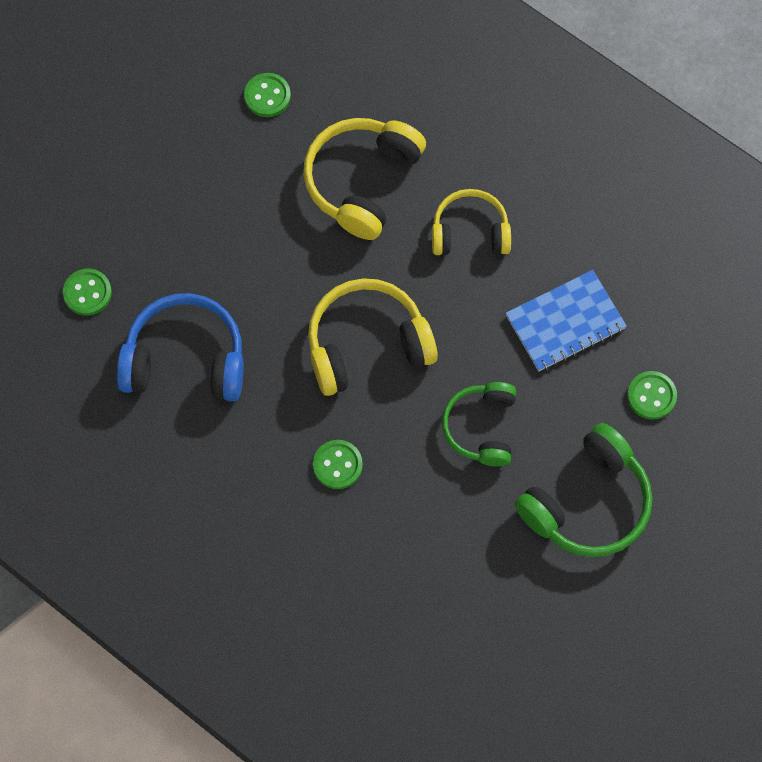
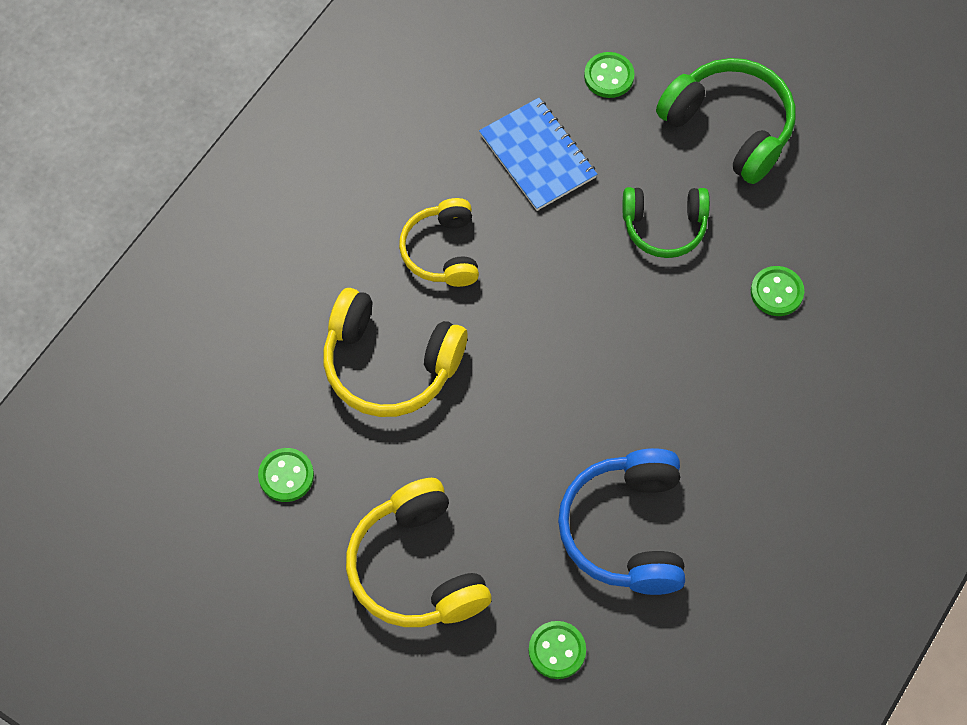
camera: 95 degrees left, 5 degrees down
yellow headphones [308,278,438,396] -> yellow headphones moved to [346,478,491,627]
green button [313,440,363,489] -> green button moved to [751,266,804,316]

